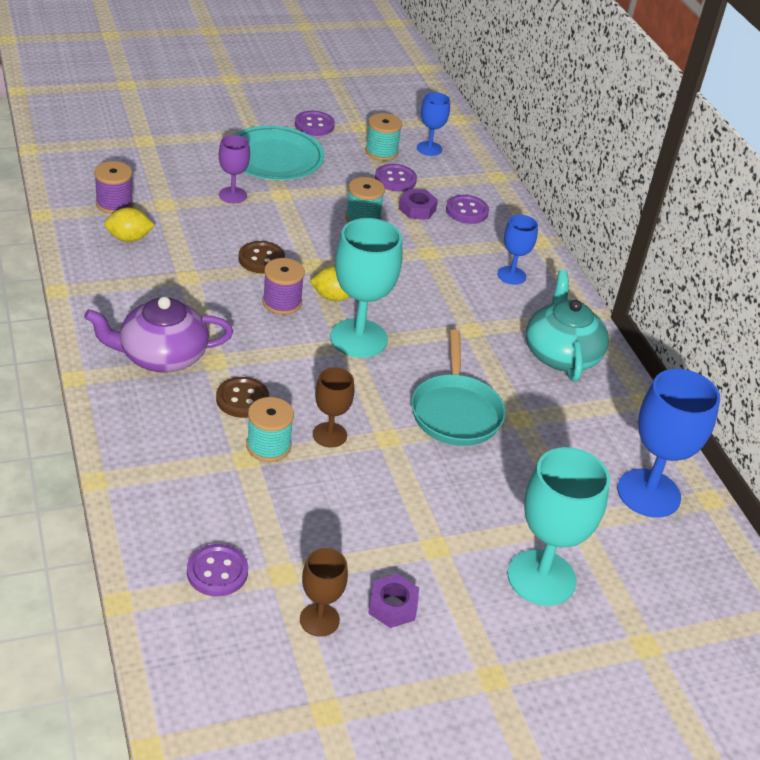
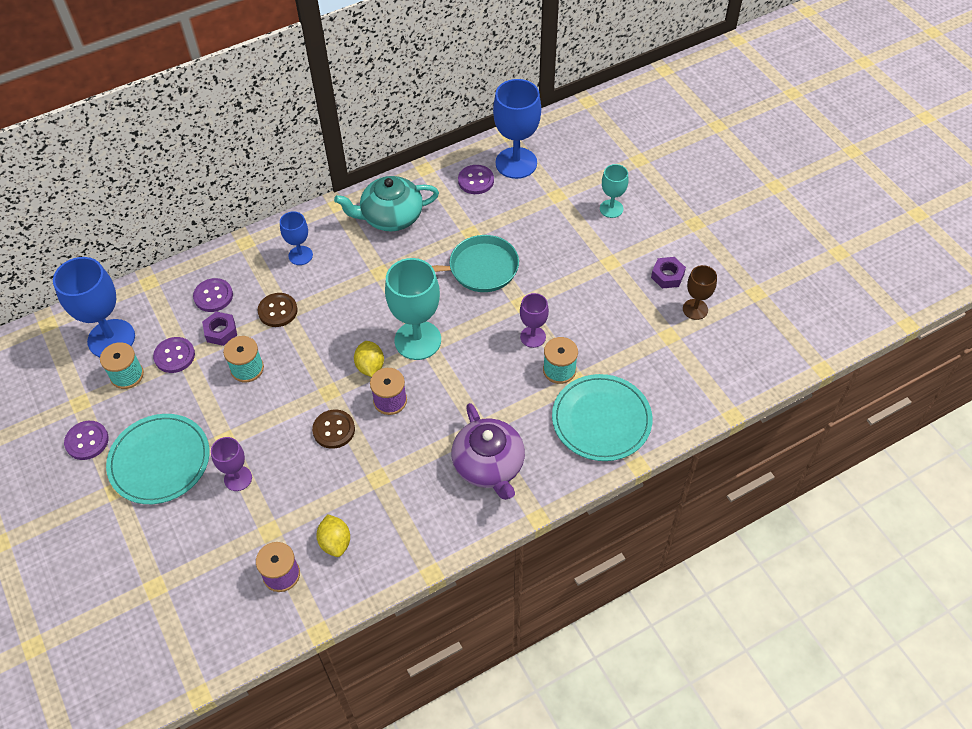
camera: 95 degrees left, 15 degrees up
purple button [187,544,248,597] -> purple button moved to [458,165,494,194]
brown button [216,377,269,418] -> brown button moved to [258,293,298,327]
brown goblet [313,367,355,448] -> purple goblet [520,293,549,348]
blue goblet [417,92,450,156] -> blue goblet [53,257,135,357], size x1.83
turquoise goblet [507,447,610,606] -> turquoise goblet [600,164,629,218], size x0.55
none -> turquoise plate [552,374,653,461]

